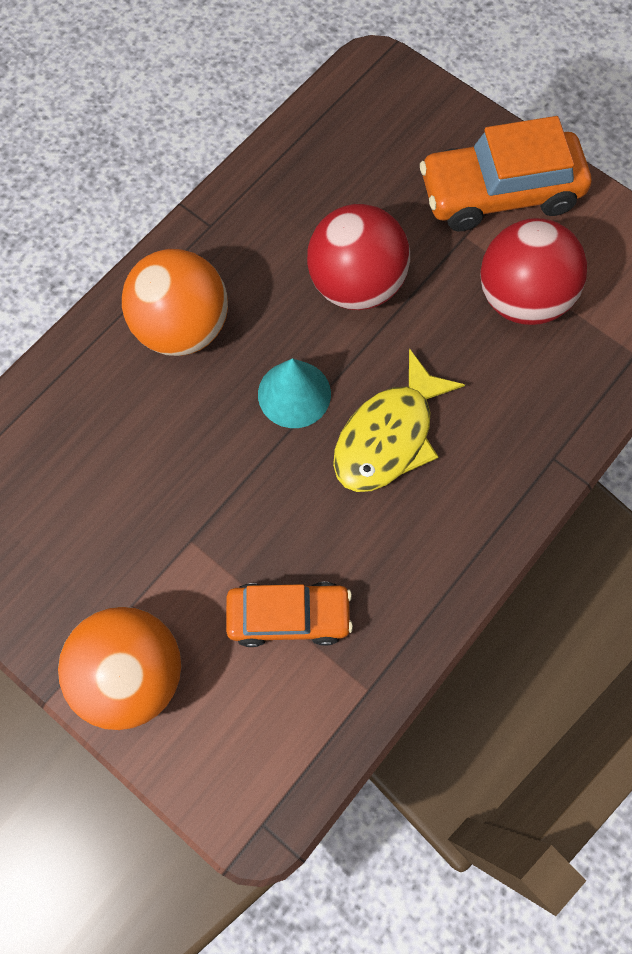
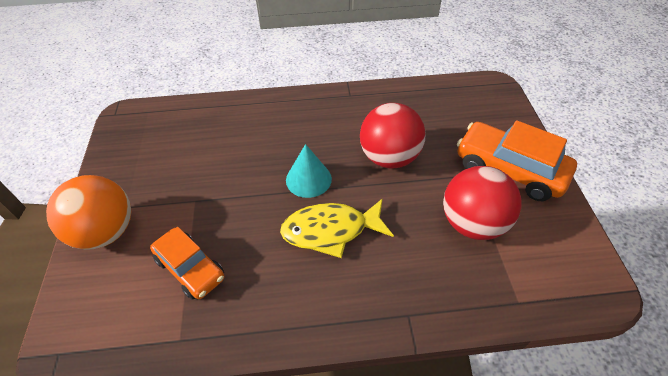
camera: 45 degrees right, 20 degrees down
orange ball [122,249,228,356] -> none

